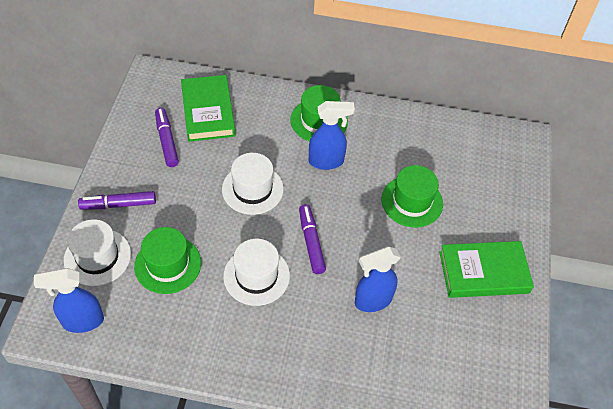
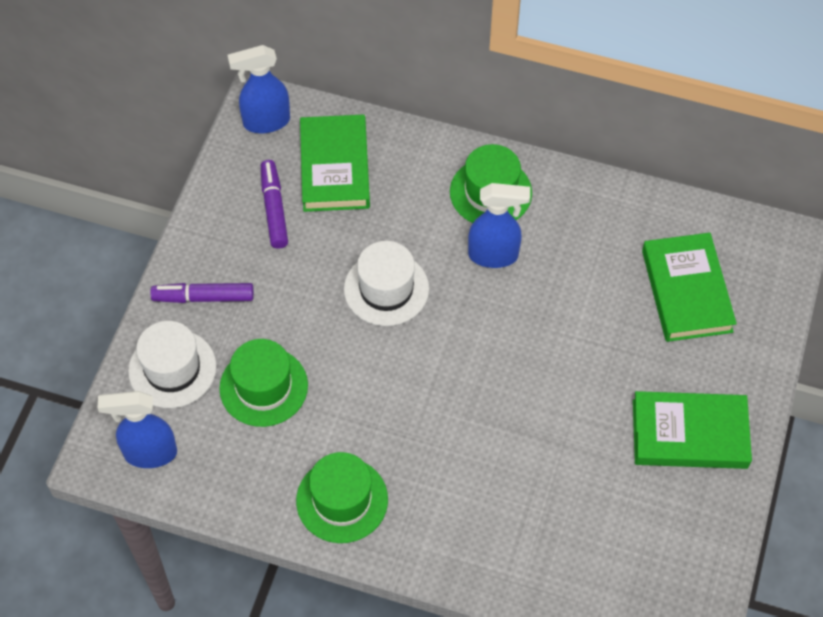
camera: 10 degrees right, 5 degrees up
white hat [223,239,290,306] -> none
purple marker [299,204,326,274] -> none
blue spray bottle [355,246,401,312] -> blue spray bottle moved to [228,45,290,133]
green hat [382,165,443,228] -> green hat moved to [296,452,388,543]
none -> green book [642,233,737,342]

